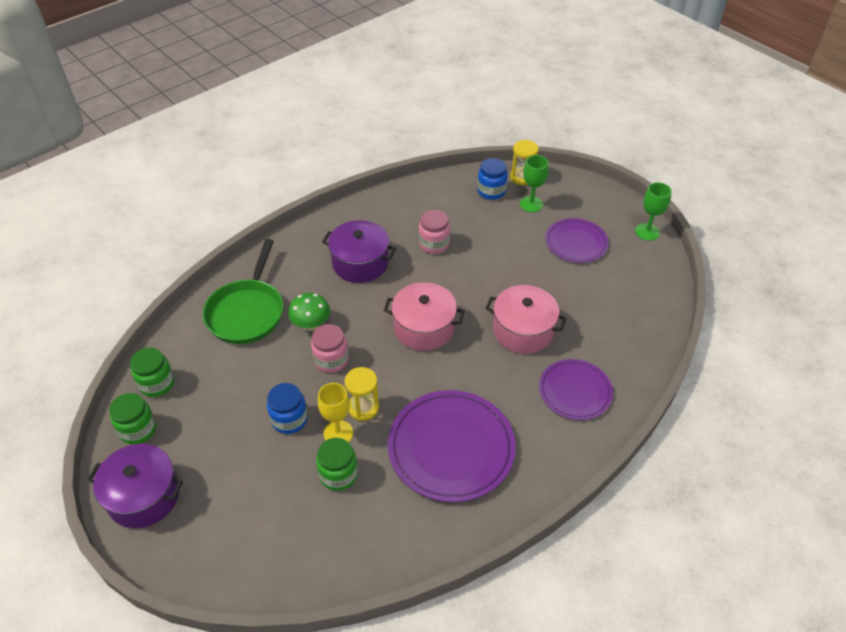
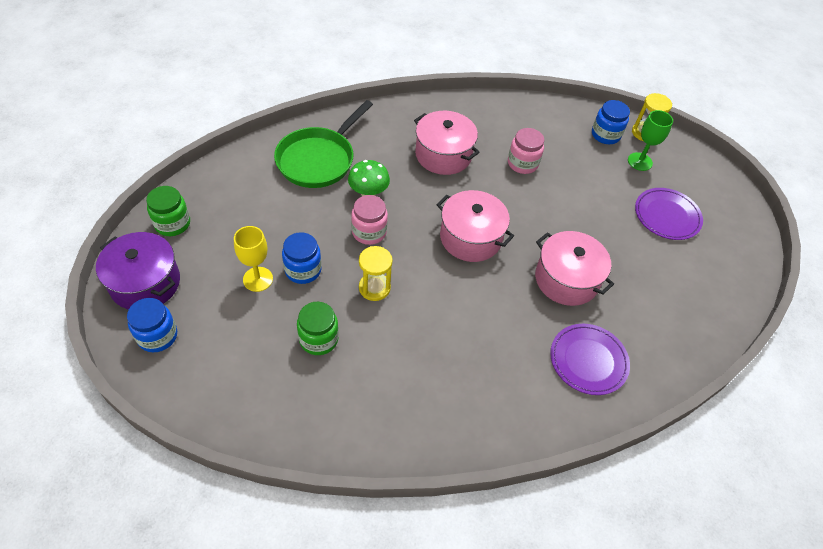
camera: 20 degrees right, 5 degrees up
green jar [130,347,174,397] -> none
yellow goblet [318,383,353,442] -> yellow goblet moved to [234,226,273,292]
purple pot [322,220,396,283] -> pink pot [414,111,480,175]
purple plate [388,390,516,502] -> none
green goblet [635,182,672,241] -> none
none -> blue jar [127,298,177,352]

